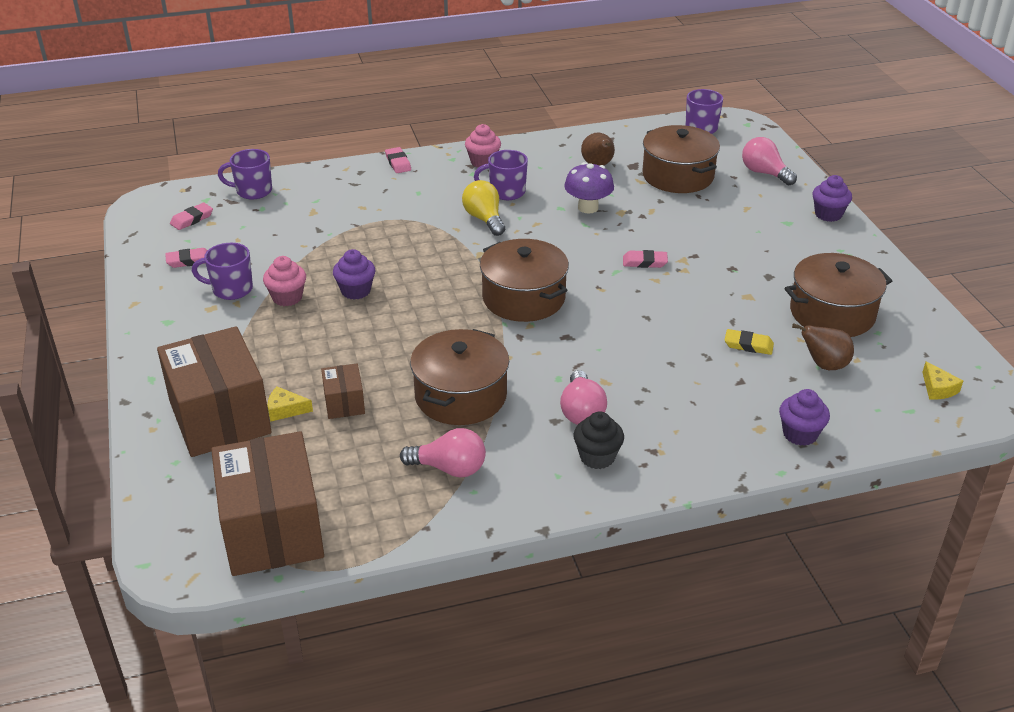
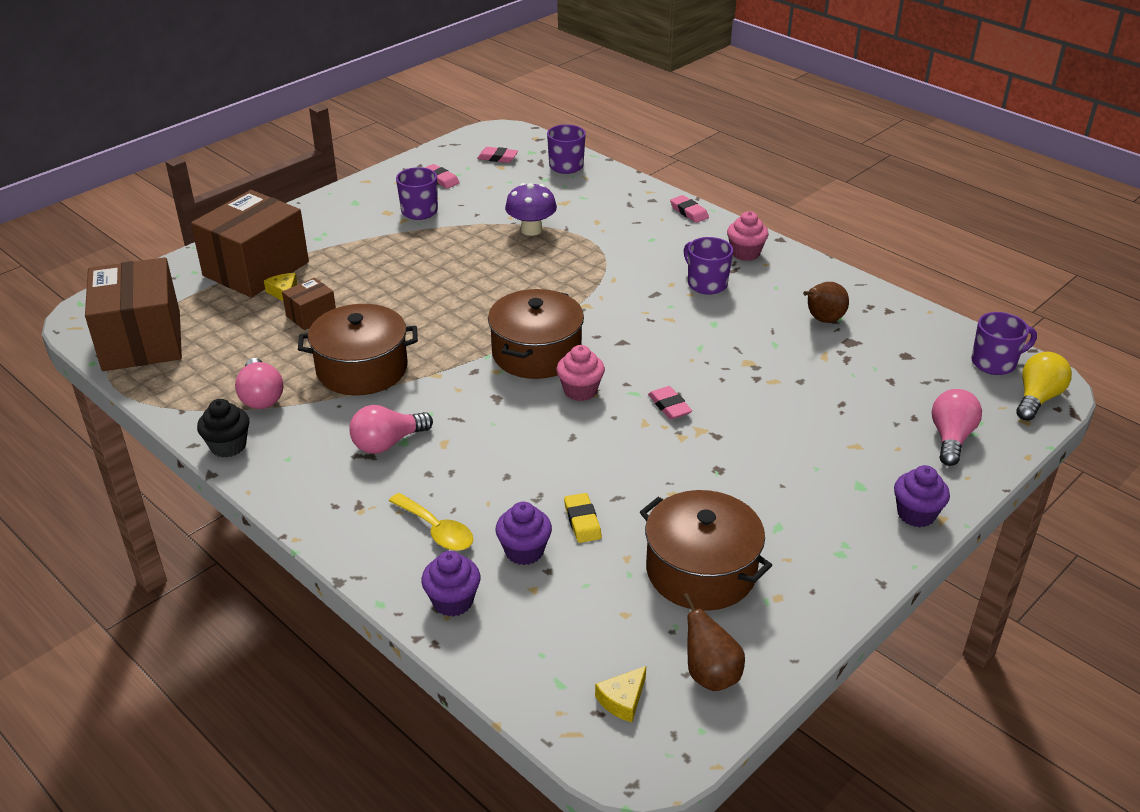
camera: 60 degrees right, 0 degrees up
brown box [211,431,324,576] -> brown box turned 60 degrees counterclockwise [85,257,182,371]
pink cupcake [263,256,306,306] -> pink cupcake moved to [557,345,605,401]
purple cupcake [333,249,375,300] -> purple cupcake moved to [495,502,552,565]
pink eraser [385,147,411,173] -> pink eraser turned 75 degrees counterclockwise [670,195,709,223]
yellow light bulb [462,180,505,236] -> yellow light bulb moved to [1016,352,1072,421]
purple mushroom [564,162,614,214] -> purple mushroom moved to [505,183,557,236]
black cupcake [574,411,624,469] -> black cupcake moved to [197,399,249,458]
brown pot [642,125,720,193] -> none
brown pear [792,323,854,370] -> brown pear moved to [682,593,745,691]
none -> yellow spoon [389,493,474,551]

